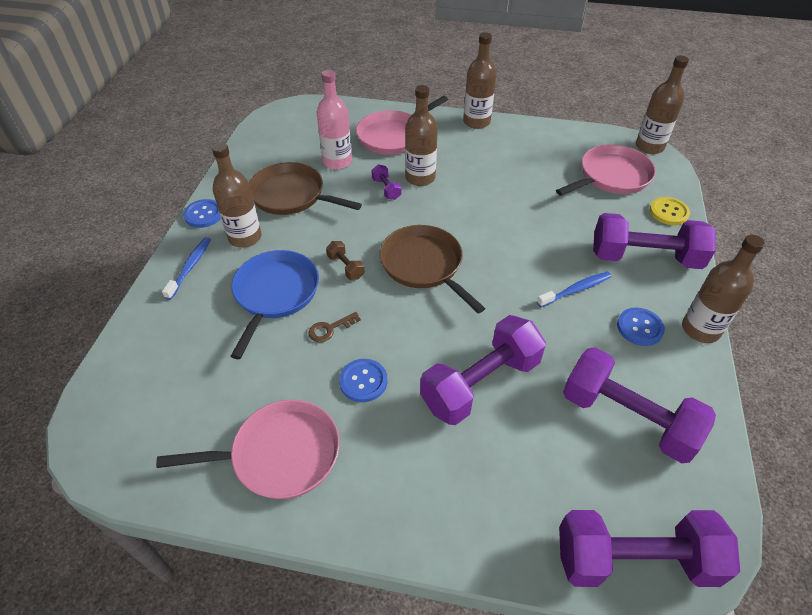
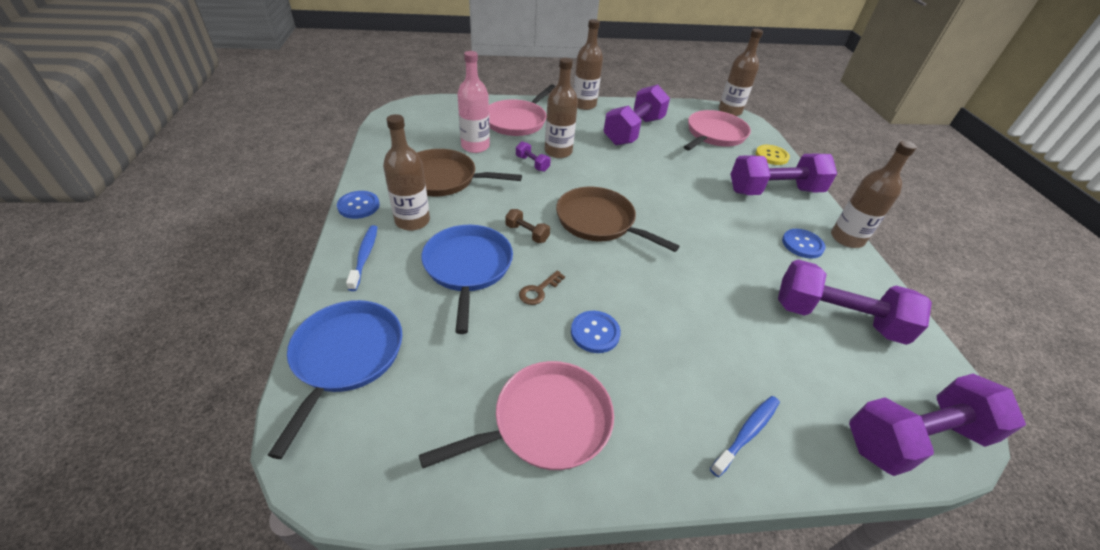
camera: 20 degrees left, 5 degrees down
purple dumbbell [420,315,546,425] -> purple dumbbell moved to [603,84,670,146]
blue toothbrush [537,272,611,307] -> blue toothbrush moved to [710,396,780,477]
none -> blue pan [268,300,402,459]

